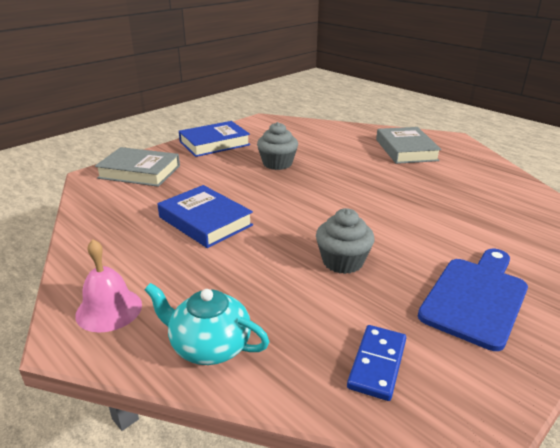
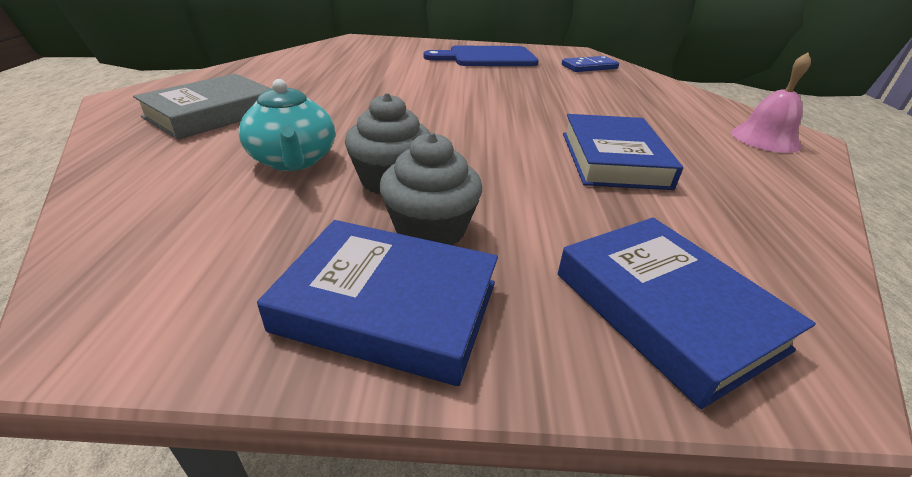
camera: 135 degrees left, 5 degrees up
grey book [95,147,180,187] -> blue book [558,218,816,409]
turquoise teapot [145,283,269,365] -> turquoise teapot moved to [238,79,335,171]
grey cupcake [316,208,374,274] -> grey cupcake moved to [379,132,482,246]

